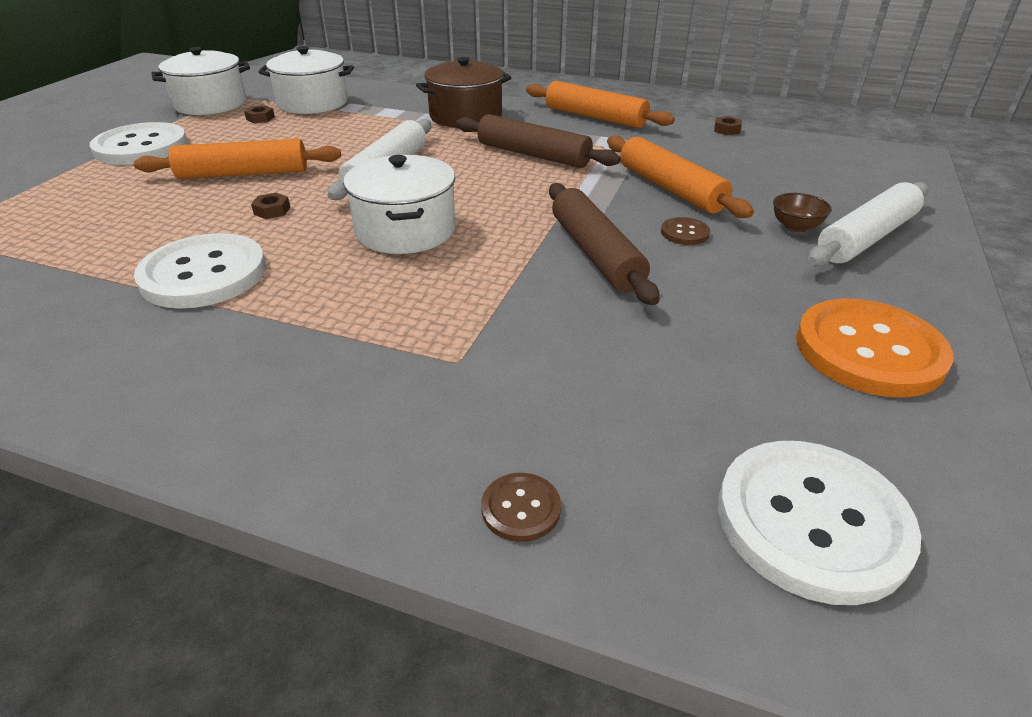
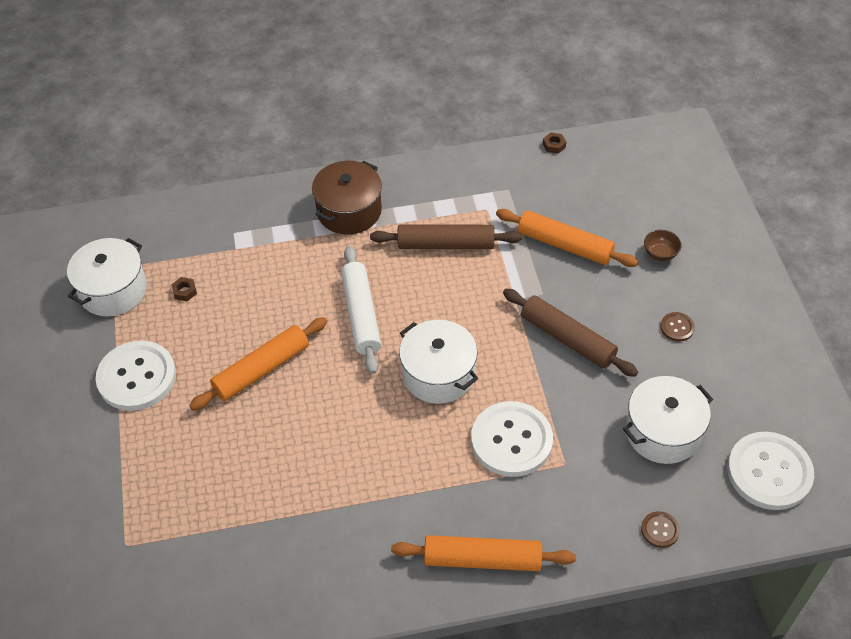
camera: 30 degrees left, 15 degrees up
white button [134,233,266,309] -> white button moved to [471,401,553,477]
brown nut [251,193,290,219] -> none
white pot [258,46,354,114] -> white pot moved to [623,376,713,464]
orange rolling pin [526,81,675,128] -> orange rolling pin moved to [391,535,576,571]
brown button [661,217,710,245] -> brown button moved to [660,312,695,341]
orange button [796,299,953,397] -> none
white rolling pin [807,182,928,267] -> none

